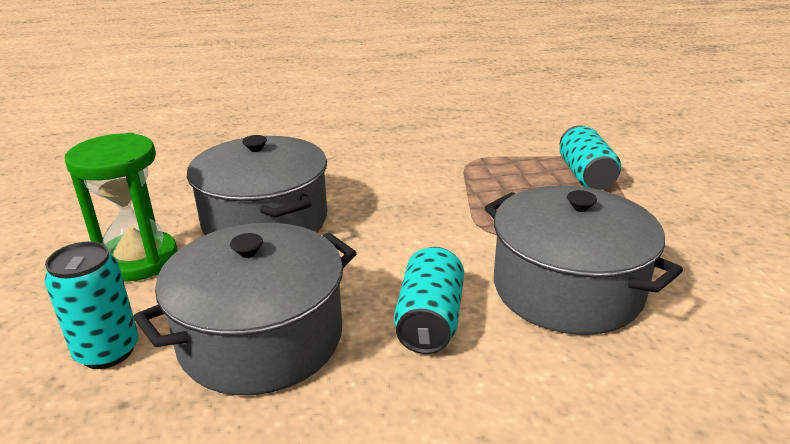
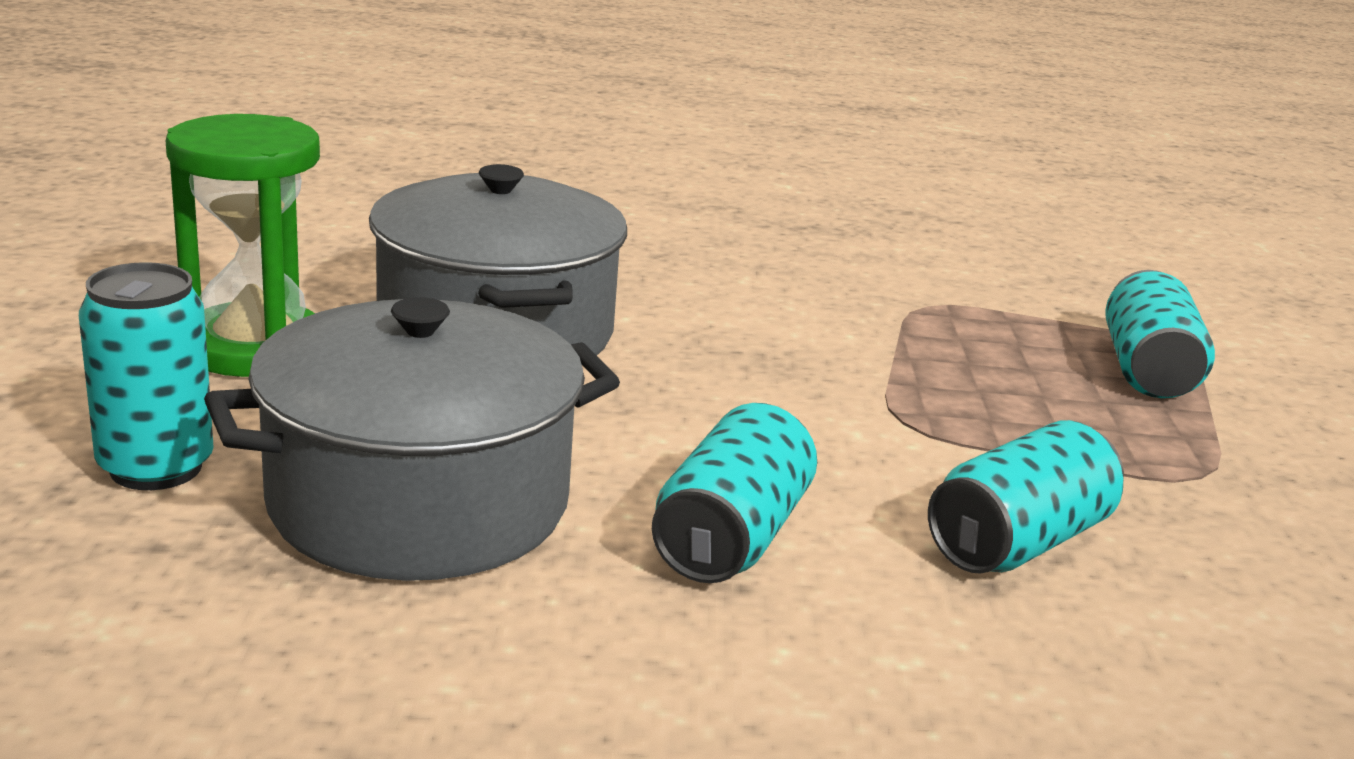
camera: 10 degrees right, 5 degrees down
grey pot [485,185,683,335] -> turquoise can [928,420,1124,574]

